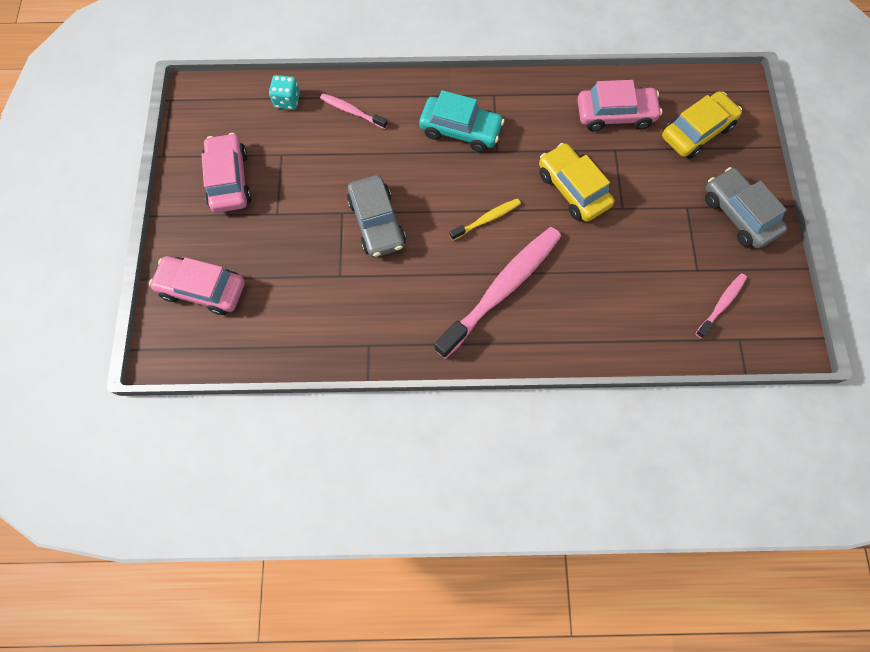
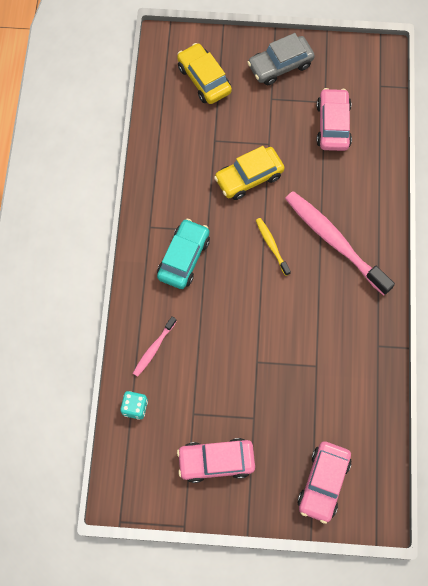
camera: 85 degrees left, 0 degrees up
grey car [347,175,406,258] -> none
pink car [577,80,662,132] -> pink car moved to [317,88,352,151]
pink toothbrush [696,273,747,338] -> none

